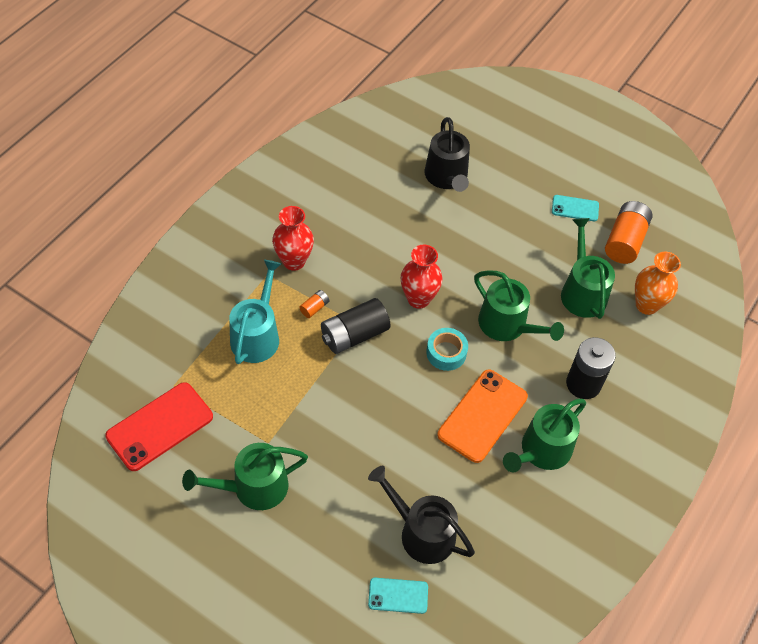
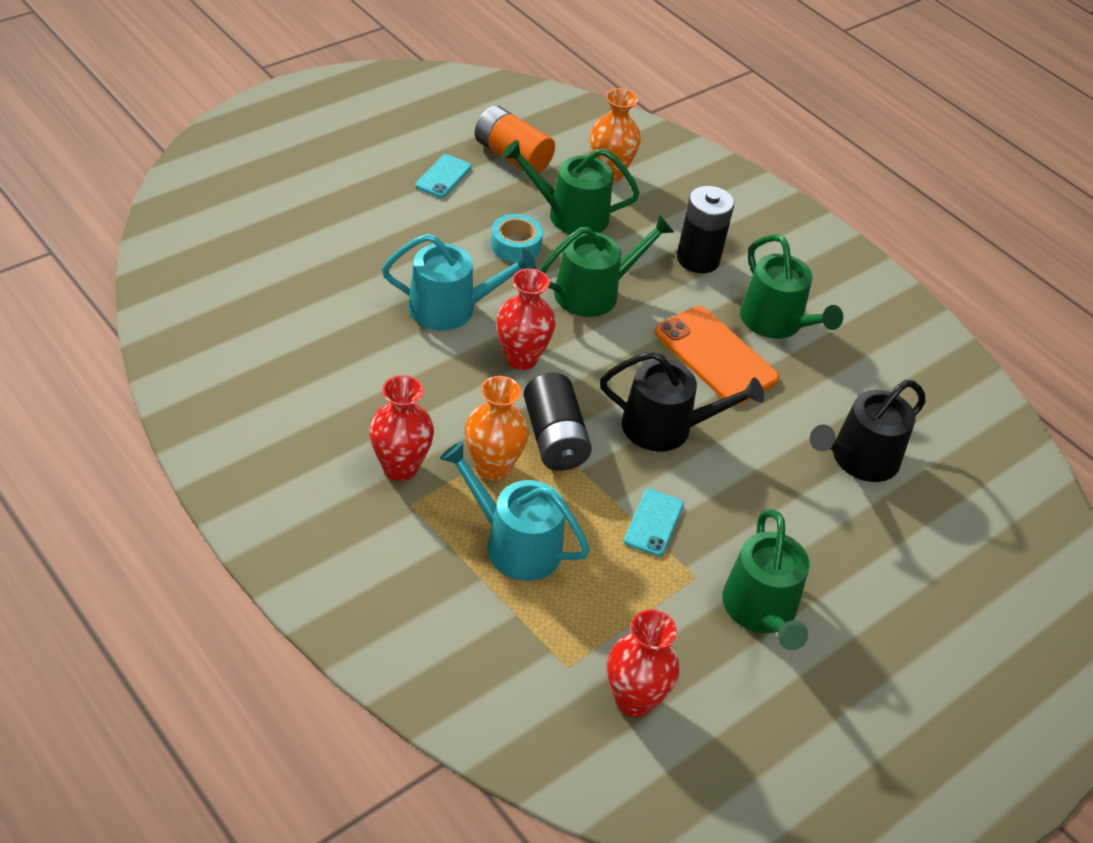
camera: 75 degrees left, 10 degrees down
red phone [105,382,213,471] -> red vase [607,610,680,717]
orange battery [299,290,329,318] -> orange vase [465,376,529,481]
turquoise phone [368,578,428,614] -> turquoise phone moved to [624,489,684,557]
black watering can [425,117,470,192] -> black watering can moved to [600,351,764,452]
turquoise tape [426,328,468,371] -> turquoise tape moved to [491,214,543,263]
none -> turquoise watering can [382,234,536,330]

